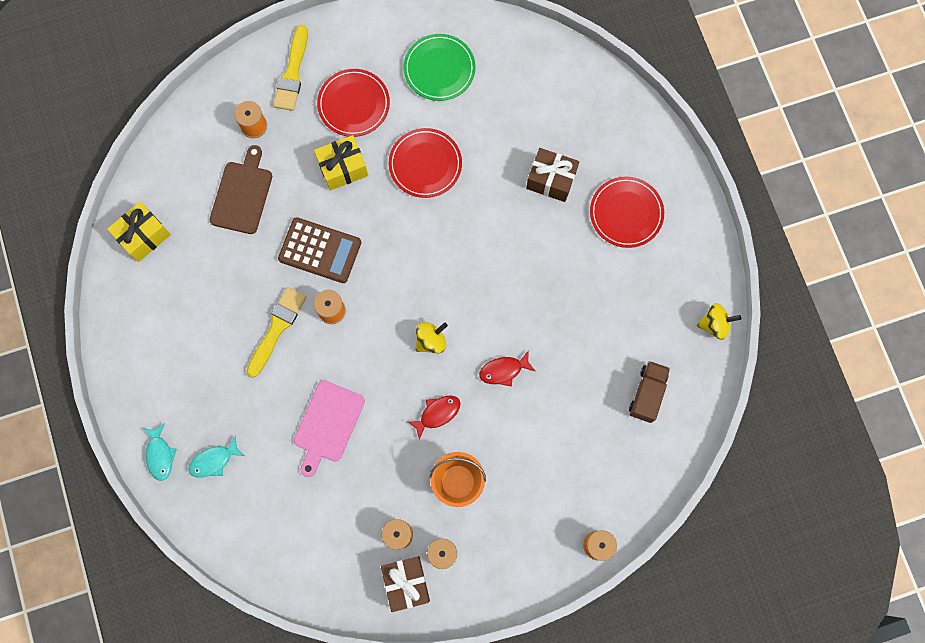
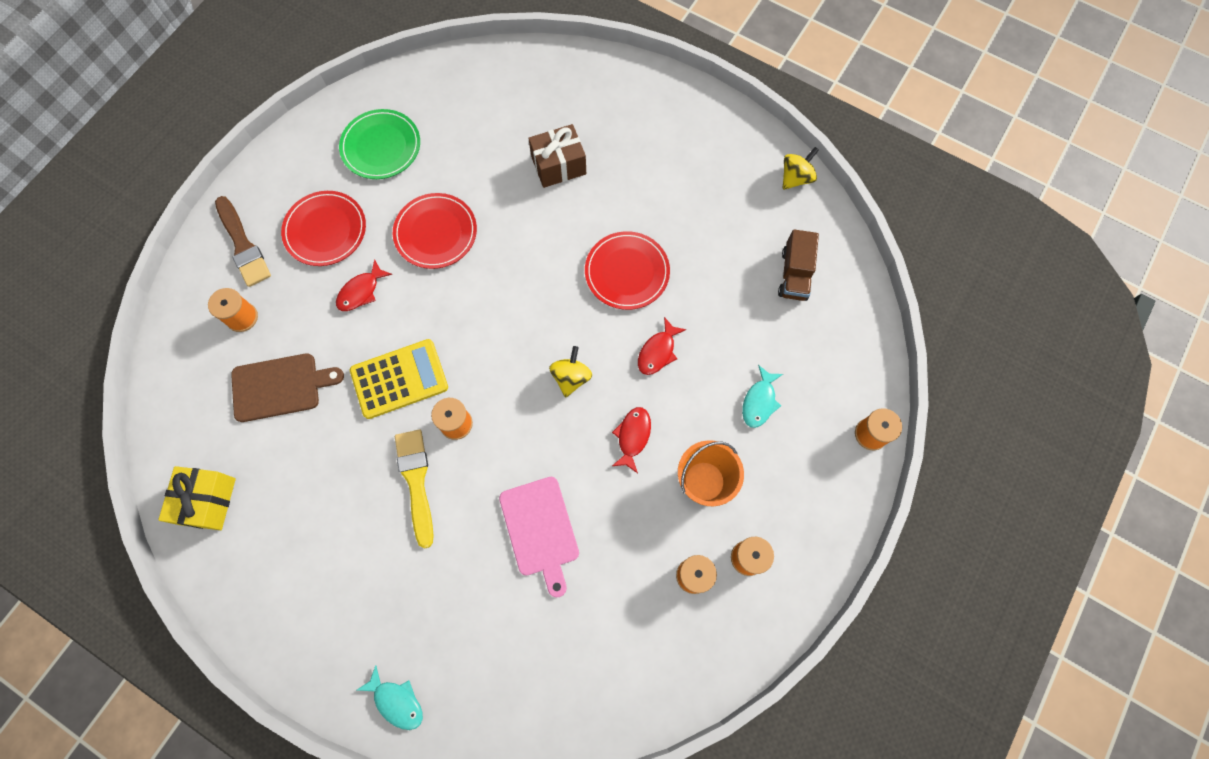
camera: 40 degrees left, 5 degrees down
turquoise fish [188,436,245,478] -> turquoise fish moved to [742,365,783,428]
brown cutting board [210,145,272,234] -> brown cutting board turned 105 degrees clockwise [231,353,344,422]
yellow brush [273,25,308,111] -> brown brush [215,196,271,287]
brown calculator [278,217,361,283] -> yellow calculator [350,339,448,419]
yellow gift [314,135,368,191] -> red fish [336,259,393,311]
brown gift [381,556,430,612] -> none
red plate [590,177,664,248] -> red plate moved to [585,231,670,310]
brown truck [629,361,670,423] -> brown truck turned 150 degrees counterclockwise [778,229,819,301]

